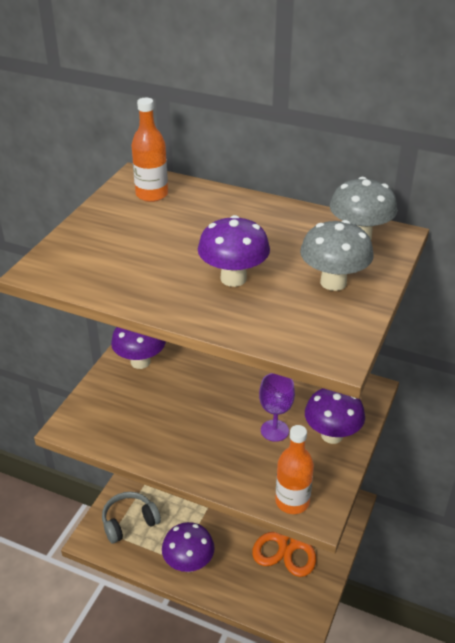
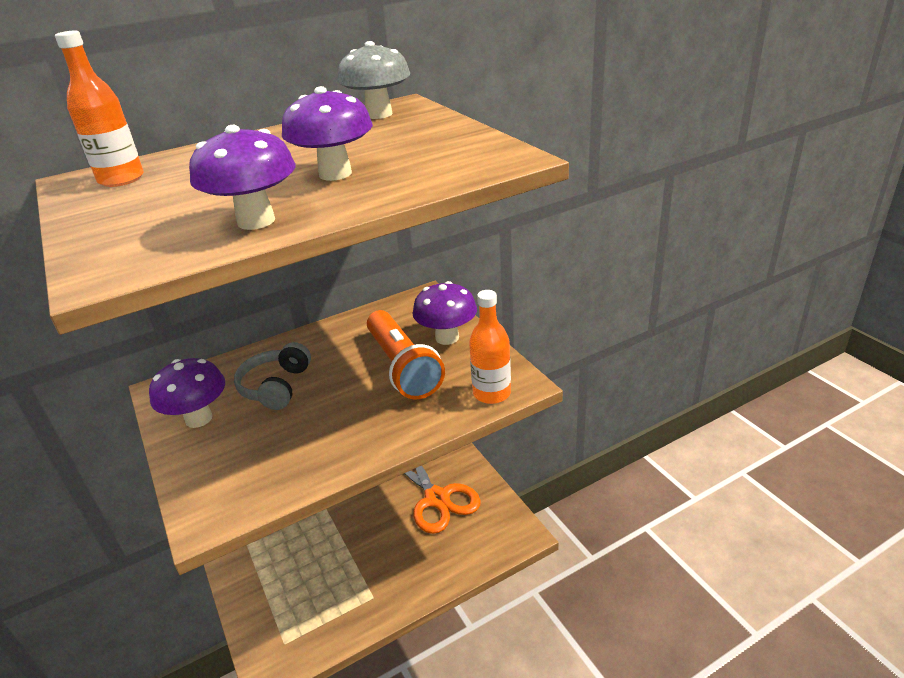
camera: 50 degrees left, 5 degrees down
grey headphones [102,492,161,544] -> grey headphones moved to [234,342,311,410]
purple mushroom [162,522,215,572] -> purple mushroom moved to [189,125,296,230]
purple goblet [259,373,295,442] -> orange flashlight [367,310,445,399]
grey mushroom [300,220,374,291] -> none

